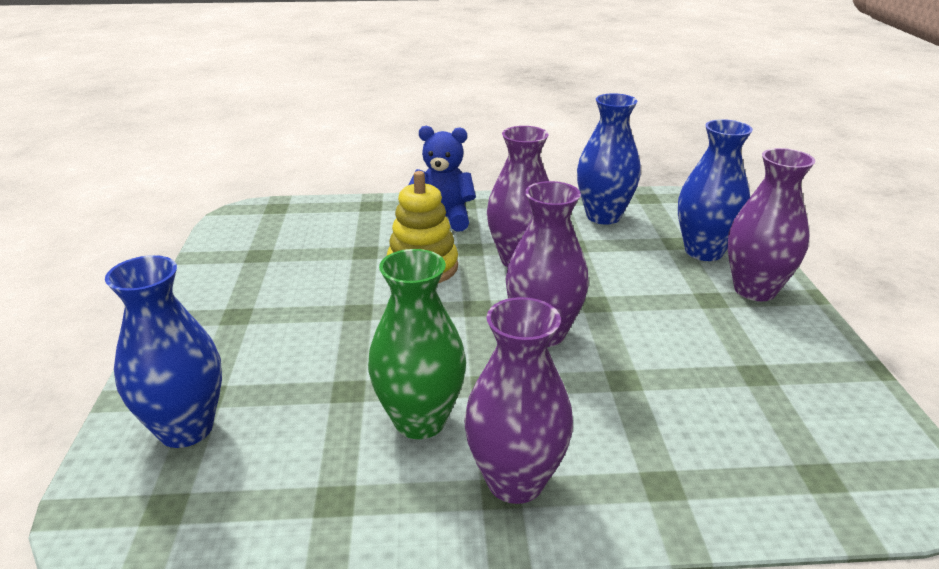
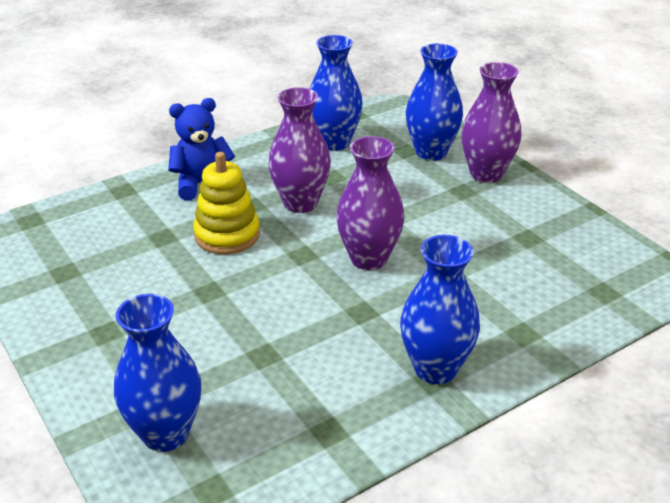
camera: 30 degrees left, 5 degrees up
green vase [368,249,466,439] -> none
purple vase [464,297,573,504] -> blue vase [400,235,480,384]

